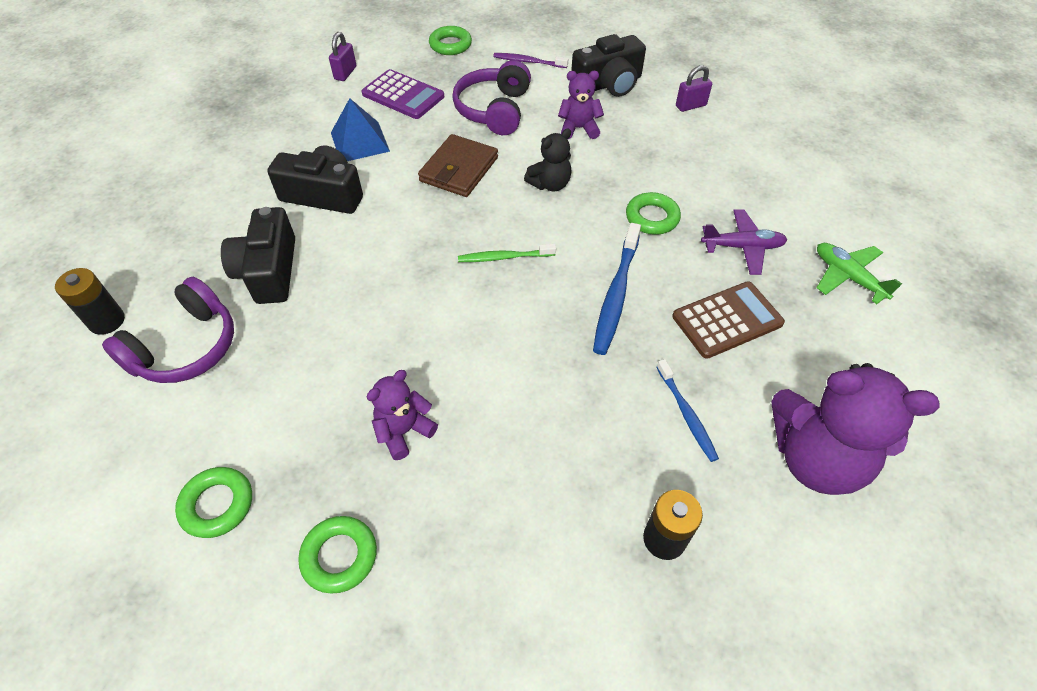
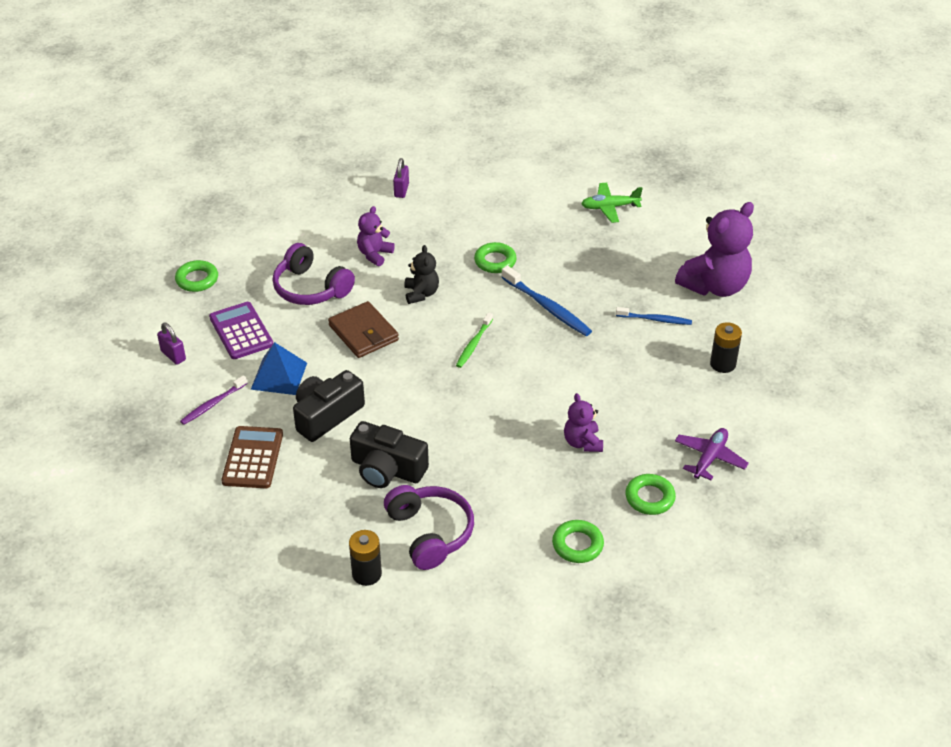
camera: 60 degrees left, 10 degrees down
purple calculator [361,69,444,119] -> purple calculator turned 90 degrees counterclockwise [209,302,273,359]
purple toothbrush [493,53,568,68] -> purple toothbrush moved to [180,375,247,425]
black camera [571,34,646,97] -> none
brown calculator [672,281,785,359] -> brown calculator moved to [221,426,283,488]
purple plane [701,209,787,275] -> purple plane moved to [675,428,749,480]

